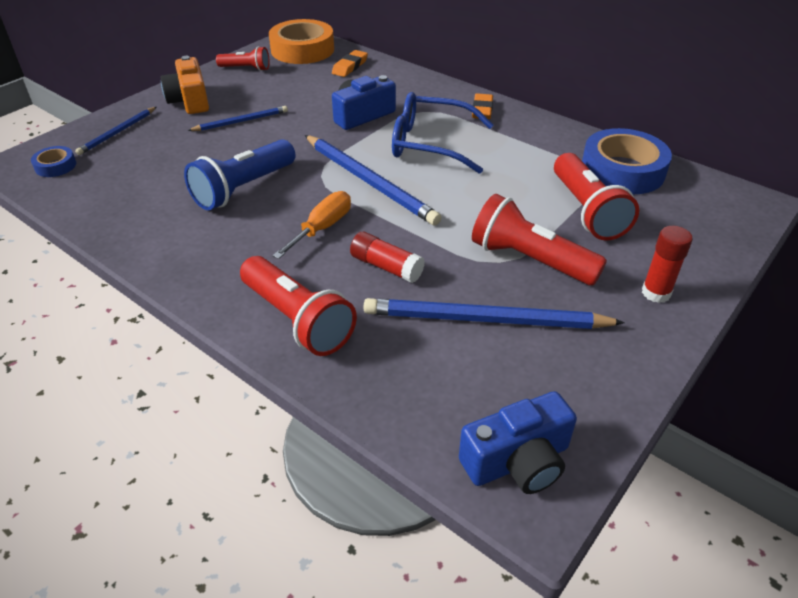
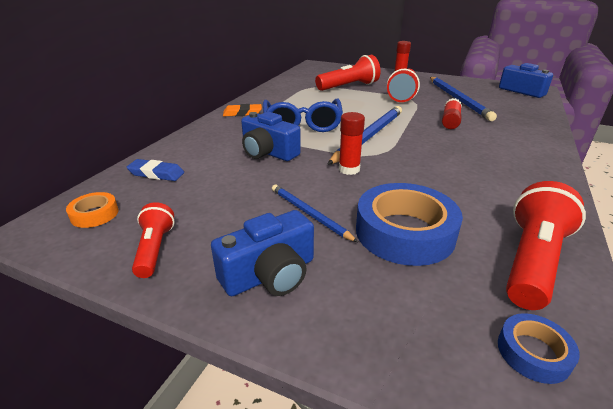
camera: 105 degrees left, 10 degrees down
blue pencil [75,107,156,155] -> none
orange camera [160,56,209,114] -> blue camera [211,210,314,296]
blue flashlight [184,139,296,210] -> none
red flashlight [240,256,357,356] -> red flashlight moved to [506,181,586,310]
orange tape [269,19,334,64] -> orange tape [66,192,119,228], size x0.48
orange screwdriver [272,191,351,259] -> none
orange eraser [332,50,368,77] -> blue eraser [126,159,184,181]
blue tape [582,128,672,194] -> blue tape moved to [356,183,463,266]
none -> red glue stick [339,112,365,175]

